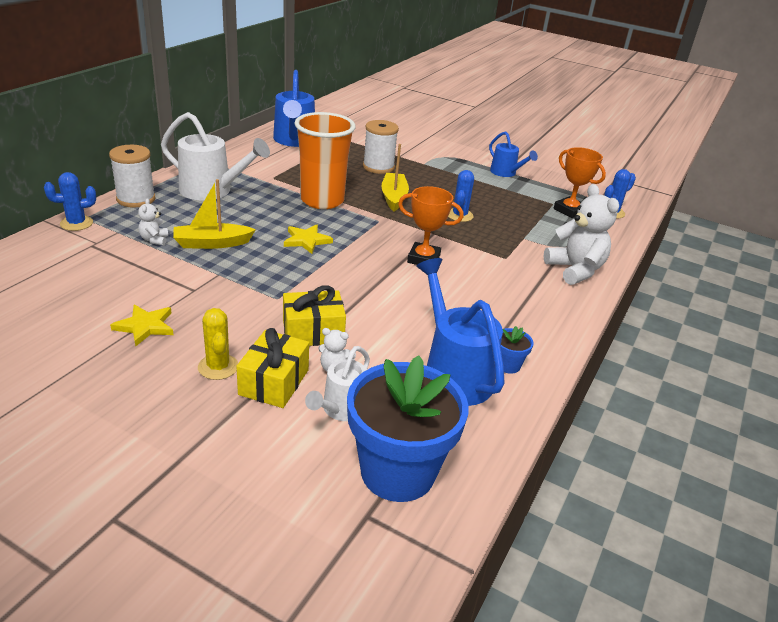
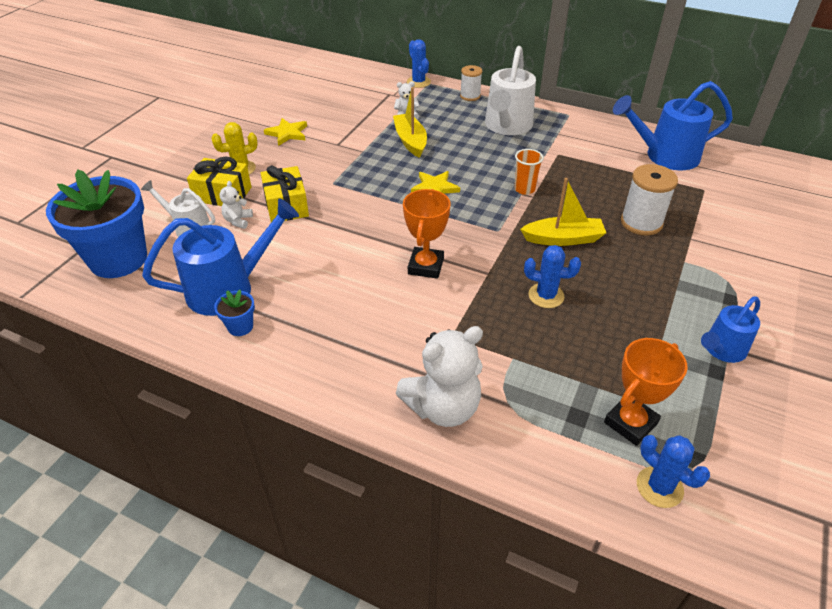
camera: 90 degrees right, 10 degrees up
white spool [109,145,155,208] -> white spool [460,65,482,101], size x0.63
orange cup [294,112,355,209] -> orange cup [514,149,544,195], size x0.44

